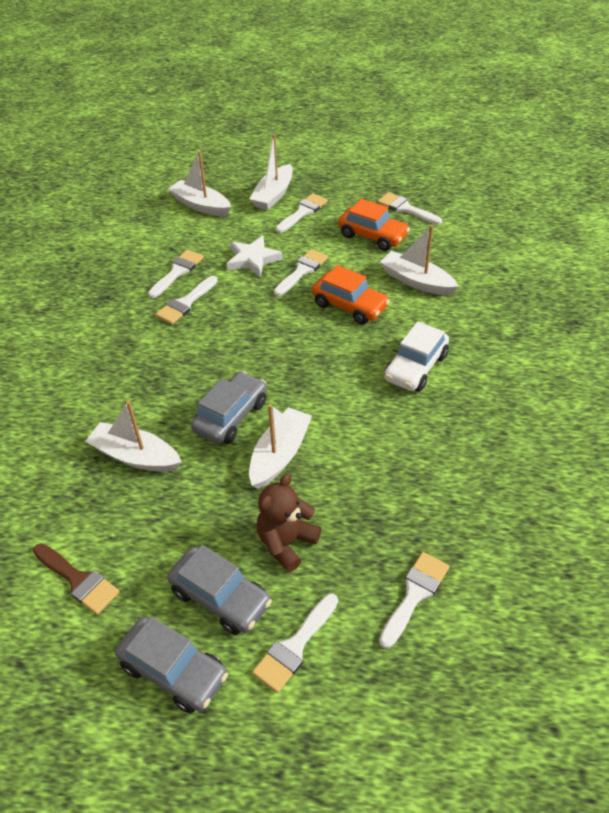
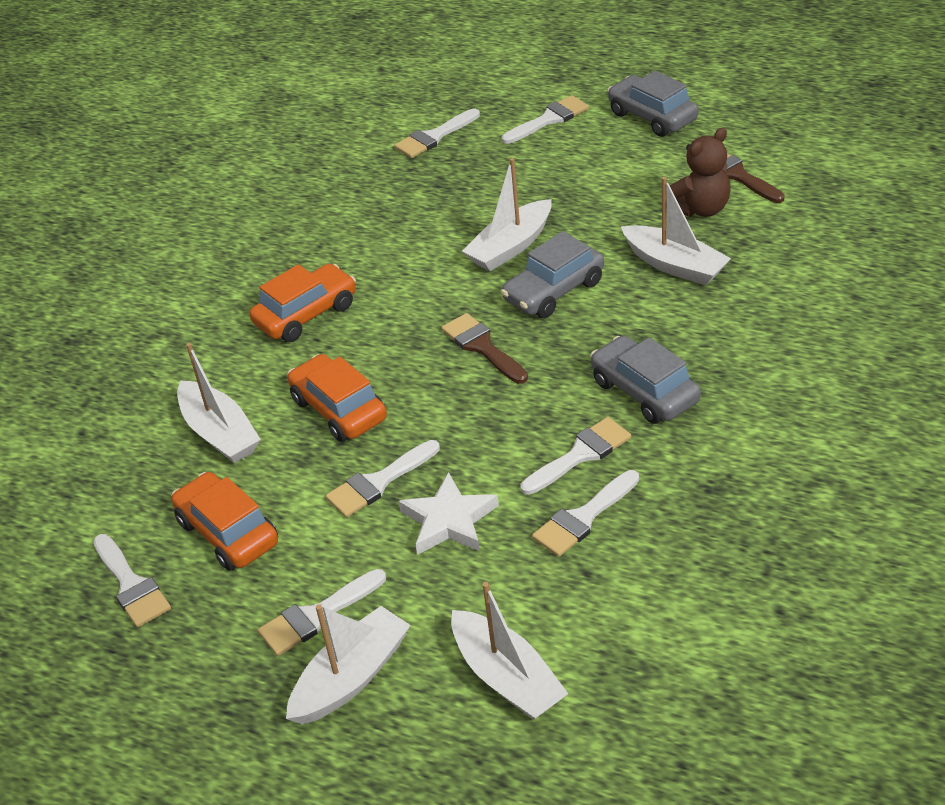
camera: 160 degrees left, 5 degrees down
grey car [167,545,272,635] -> grey car moved to [590,336,701,424]
brown teddy bear [257,473,321,572] -> brown teddy bear moved to [666,128,731,217]
white car [384,321,449,392] -> orange car [250,264,356,342]
none -> brown brush [441,313,528,384]

